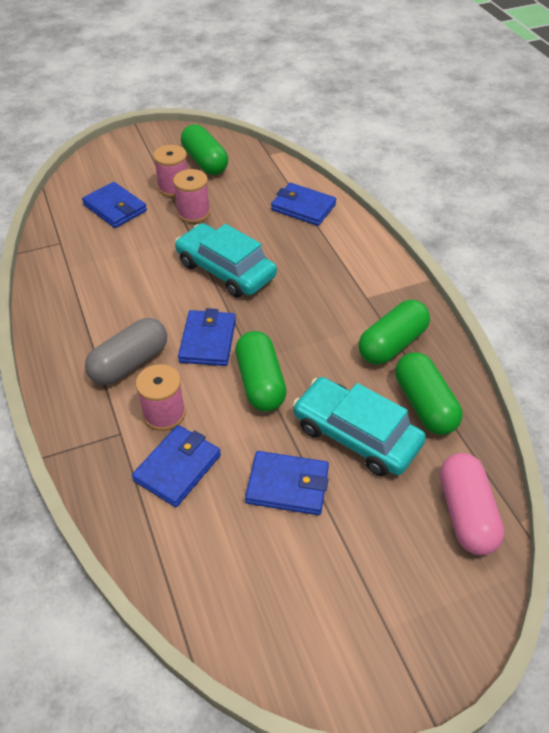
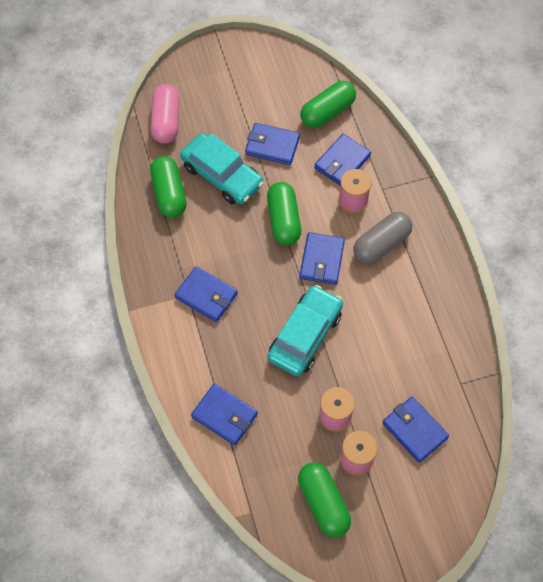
camera: 175 degrees left, 15 degrees up
turquoise car [175,223,277,297] -> turquoise car turned 105 degrees counterclockwise [267,285,343,377]
green capsule [358,300,430,365] -> green capsule moved to [300,81,356,128]
none -> blue wallet [175,266,238,322]

